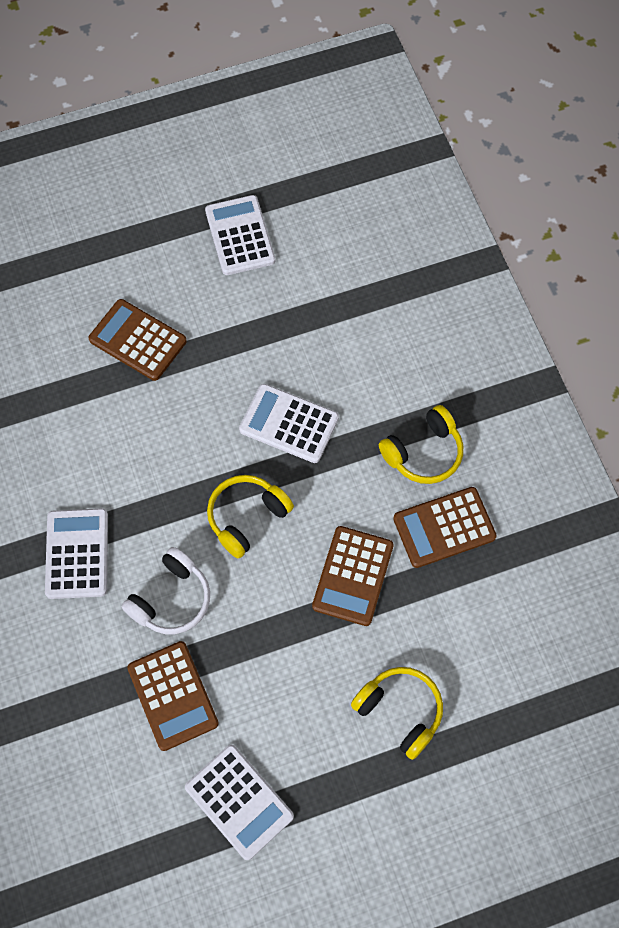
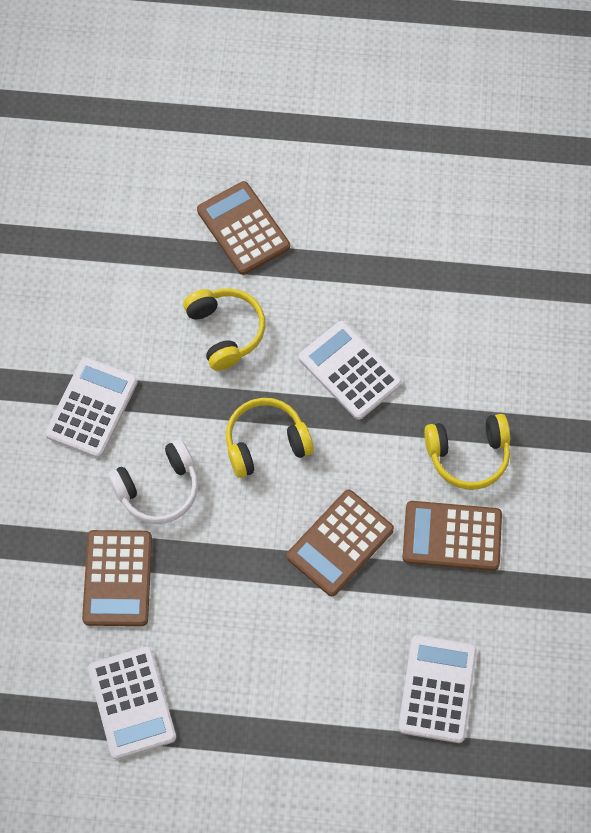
camera: 25 degrees right, 0 degrees up
white calculator [205,195,275,275] -> white calculator moved to [398,635,477,743]
yellow headphones [351,667,443,760] -> yellow headphones moved to [183,288,265,371]

